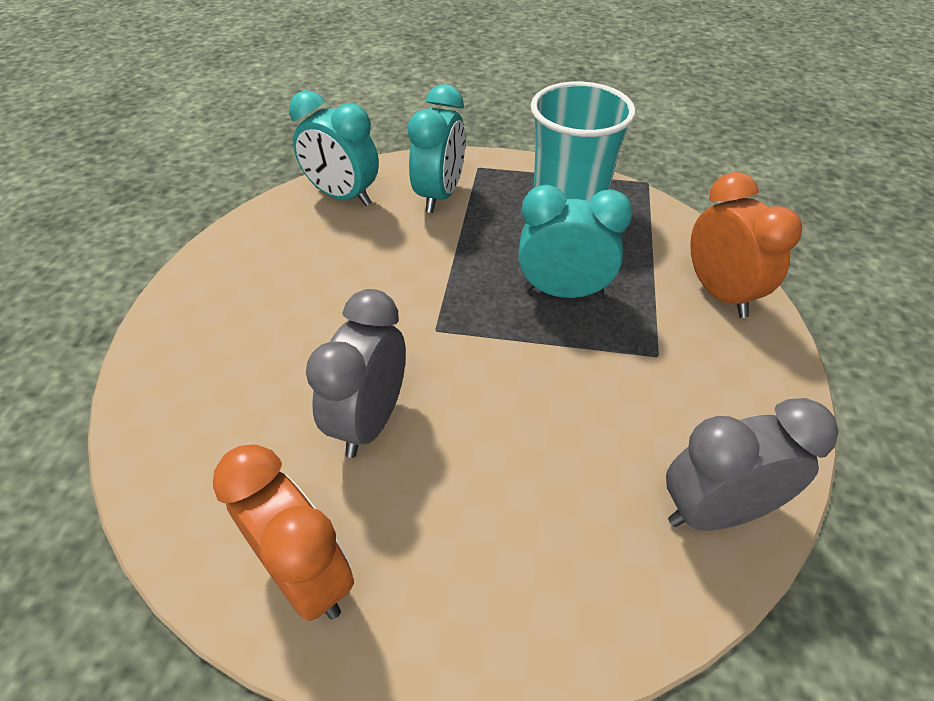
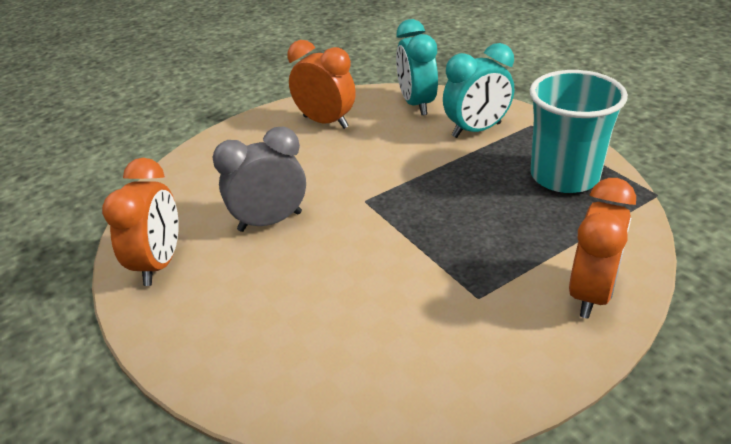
camera: 50 degrees right, 10 degrees down
turquoise clock [519,185,633,298] -> none
grey clock [666,398,838,531] -> none
none -> orange clock [287,40,356,129]

